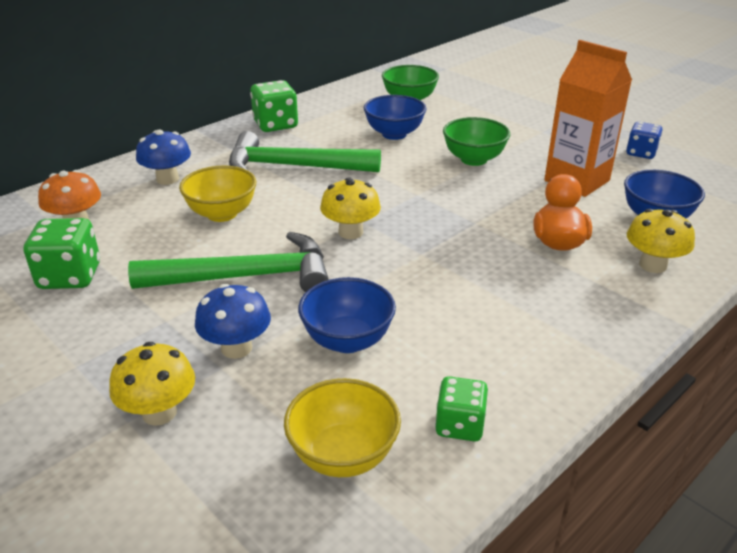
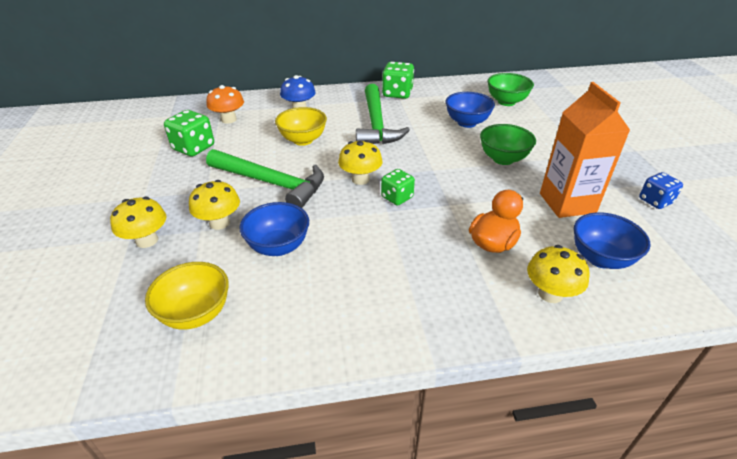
camera: 35 degrees right, 5 degrees up
blue mushroom [195,284,271,359] -> yellow mushroom [189,180,240,230]
green hammer [229,131,381,172] -> green hammer turned 135 degrees counterclockwise [356,84,410,144]
green dice [435,376,488,441] -> green dice moved to [381,169,415,206]

